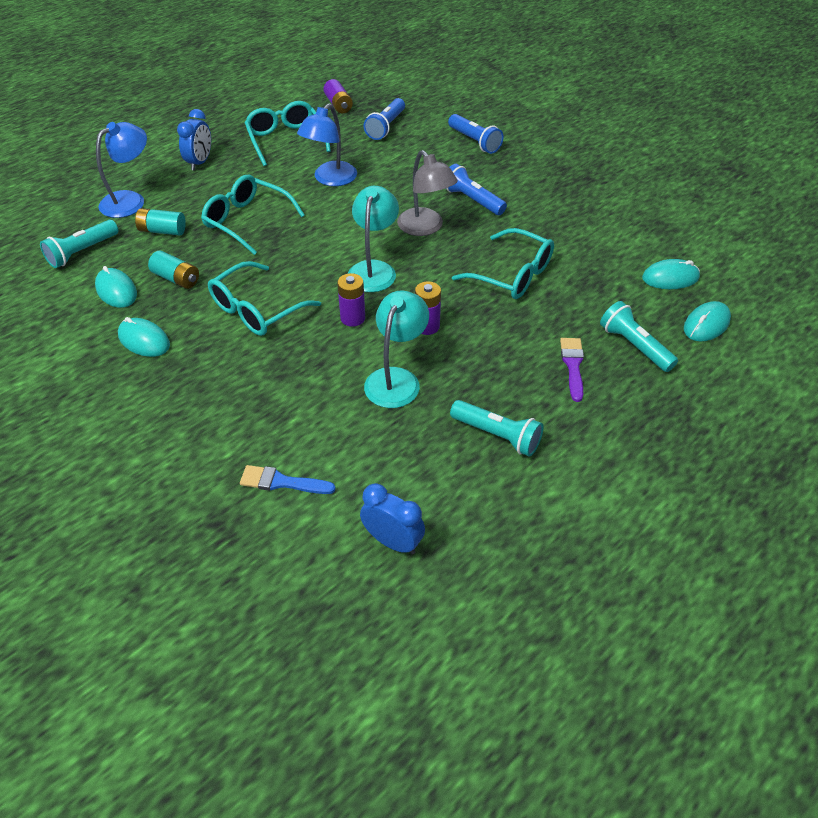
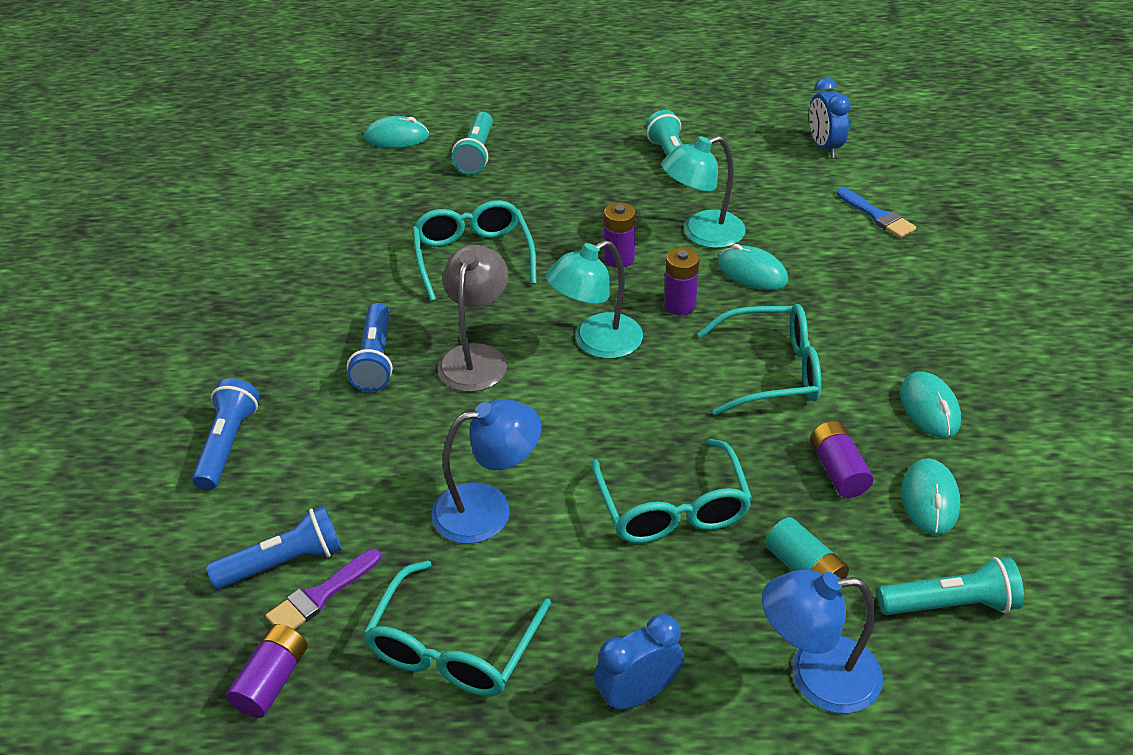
camera: 135 degrees left, 5 degrees down
turquoise battery [148,251,199,289] -> purple battery [810,421,874,498]
purple brush [560,338,584,402] -> purple brush moved to [266,549,381,629]
turquoise mouse [642,259,700,289] -> turquoise mouse moved to [718,244,788,290]

